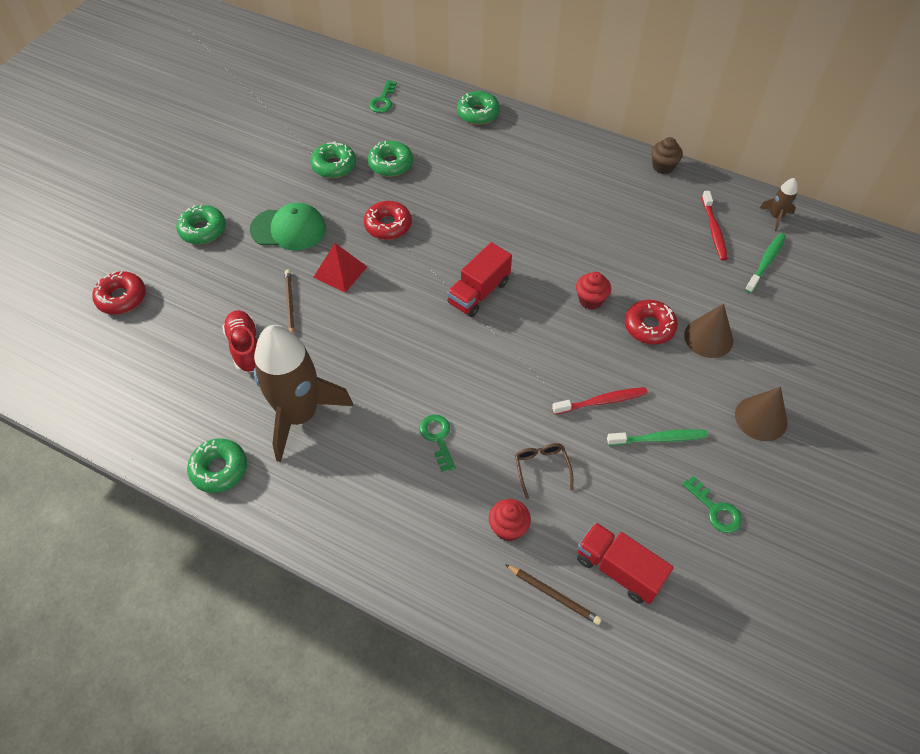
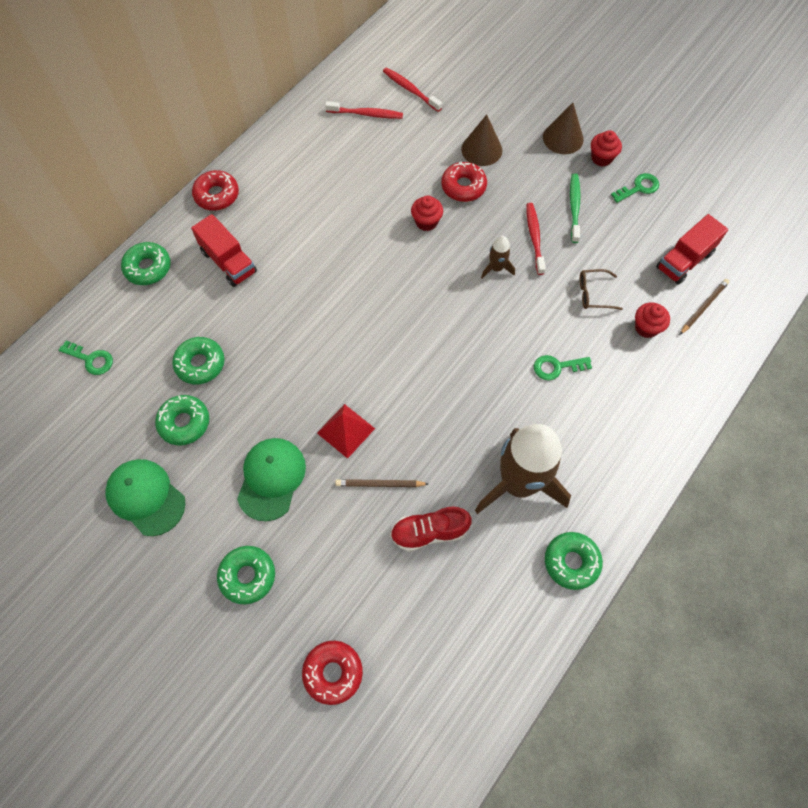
camera: 80 degrees left, 10 degrees up
red donut [364,201,412,240] -> red donut moved to [192,170,239,211]
red truck [447,242,512,317] -> red truck moved to [191,214,257,287]
brown cupcake [651,137,683,174] -> none
green toothbrush [745,233,786,293] -> red toothbrush [383,68,442,112]
brown rocket [760,178,798,231] -> brown rocket moved to [481,236,515,278]
none -> green cap [105,459,185,536]
none -> red cupcake [591,130,622,167]

